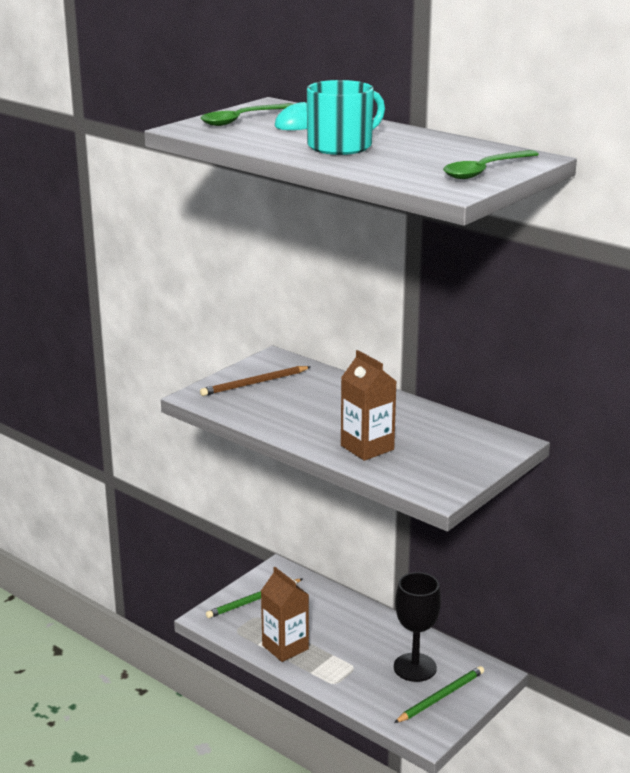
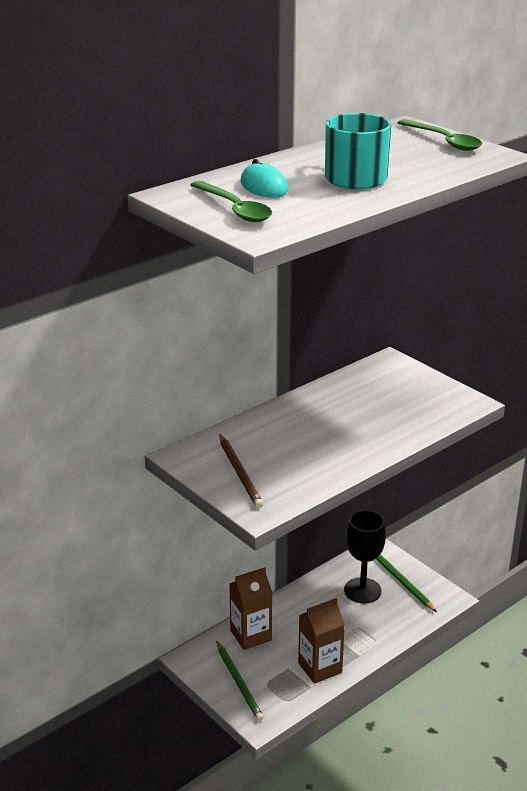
camera: 80 degrees left, 5 degrees up
brown carton [341,350,397,461] -> brown carton moved to [229,567,272,650]

